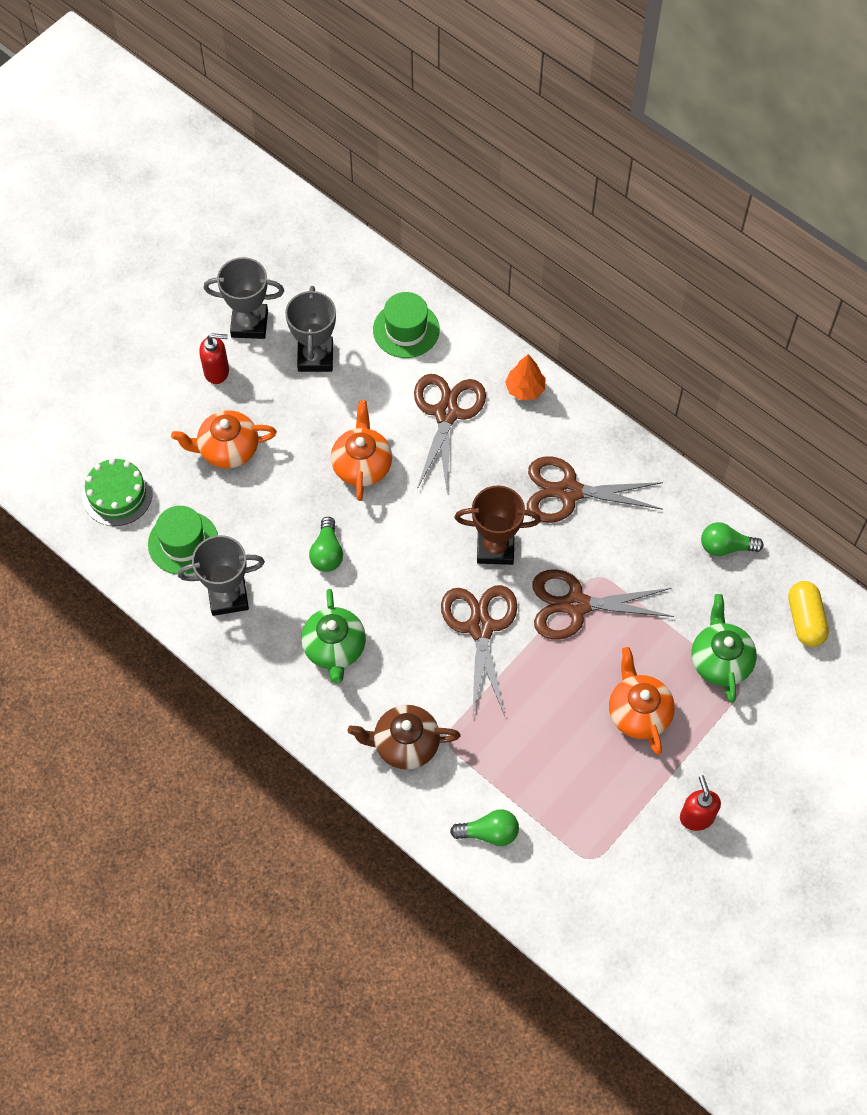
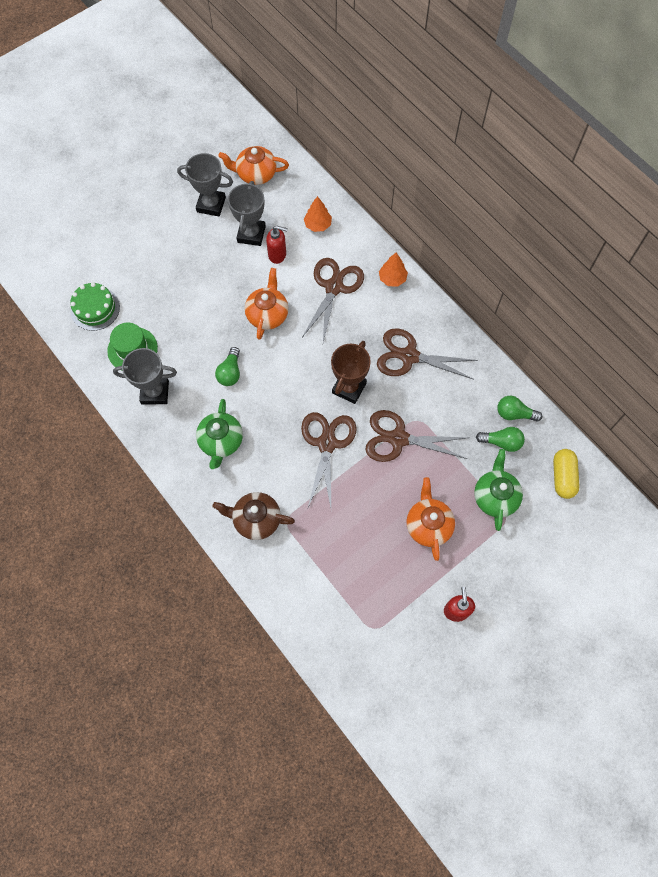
camera: 10 degrees right, 5 degrees up
orange teapot [171,410,277,468] -> orange teapot moved to [218,146,289,185]
red soap dispenser [199,333,229,384] -> red soap dispenser moved to [266,226,288,264]
green hat [373,292,440,358] -> orange tree [304,196,332,232]
green light bulb [450,809,519,846] -> green light bulb moved to [476,427,525,452]
brown trophy [455,486,541,565] -> brown trophy turned 75 degrees counterclockwise [331,341,371,404]

